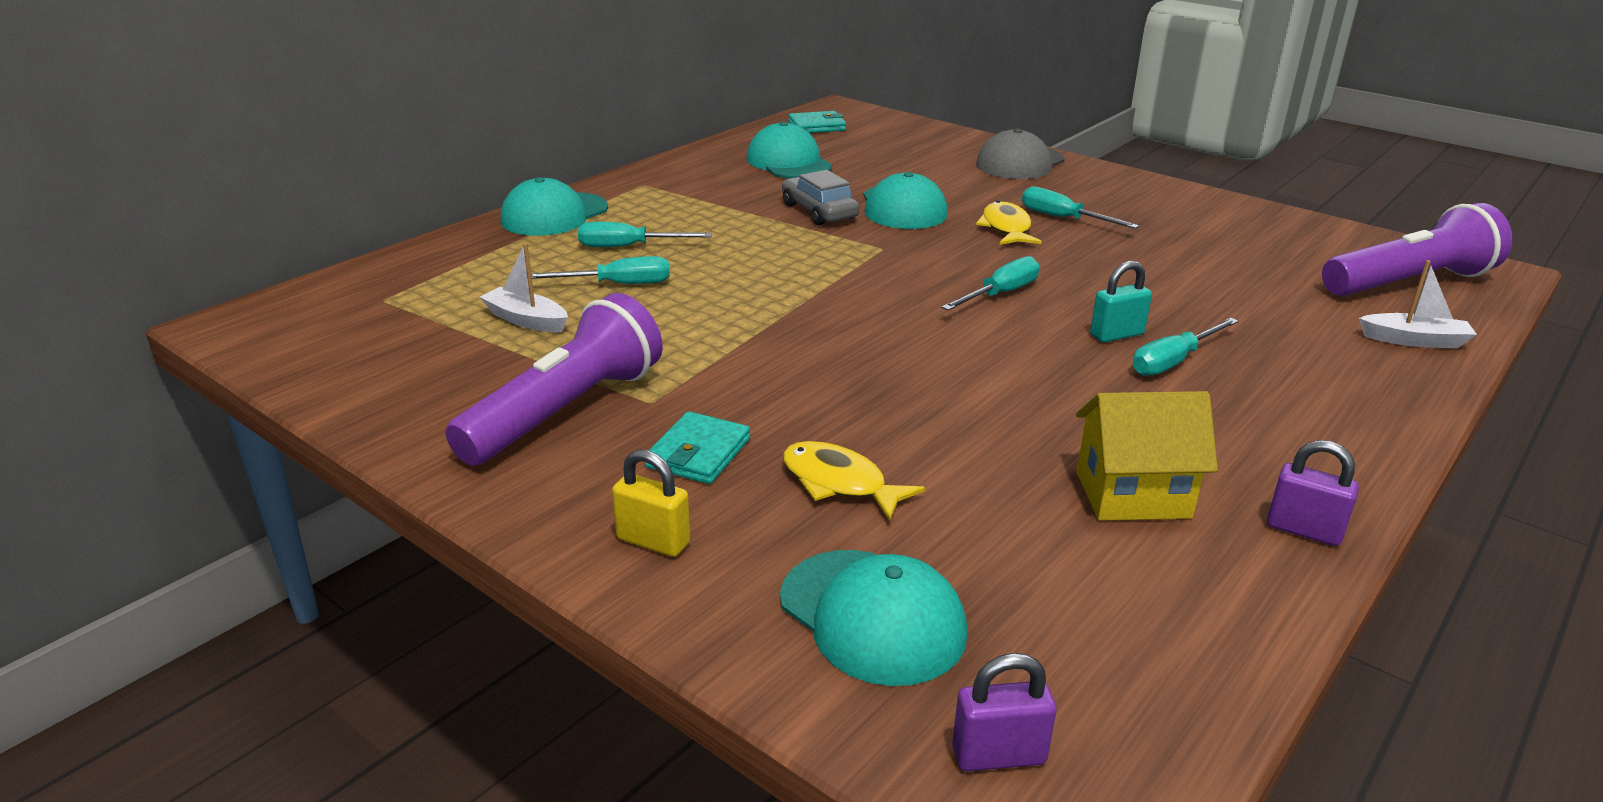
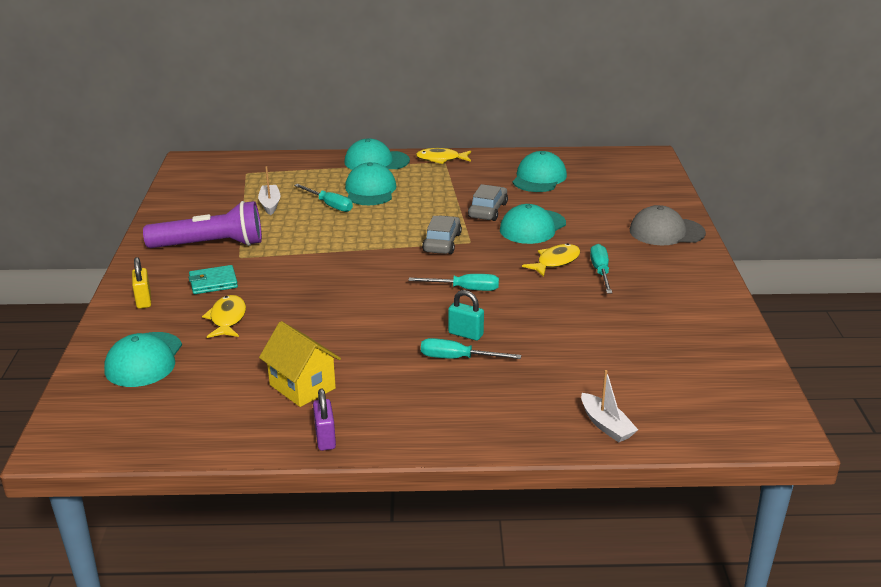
camera: 50 degrees right, 0 degrees up
turquoise screwdriver [578,222,712,247] -> turquoise cap [345,162,396,205]
turquoise wallet [788,111,846,133] -> none
purple padlock [952,653,1056,771] -> none
purple flashlight [1322,203,1512,296] -> none
none -> yellow fish [416,148,471,164]
none -> grey car [422,215,462,254]

